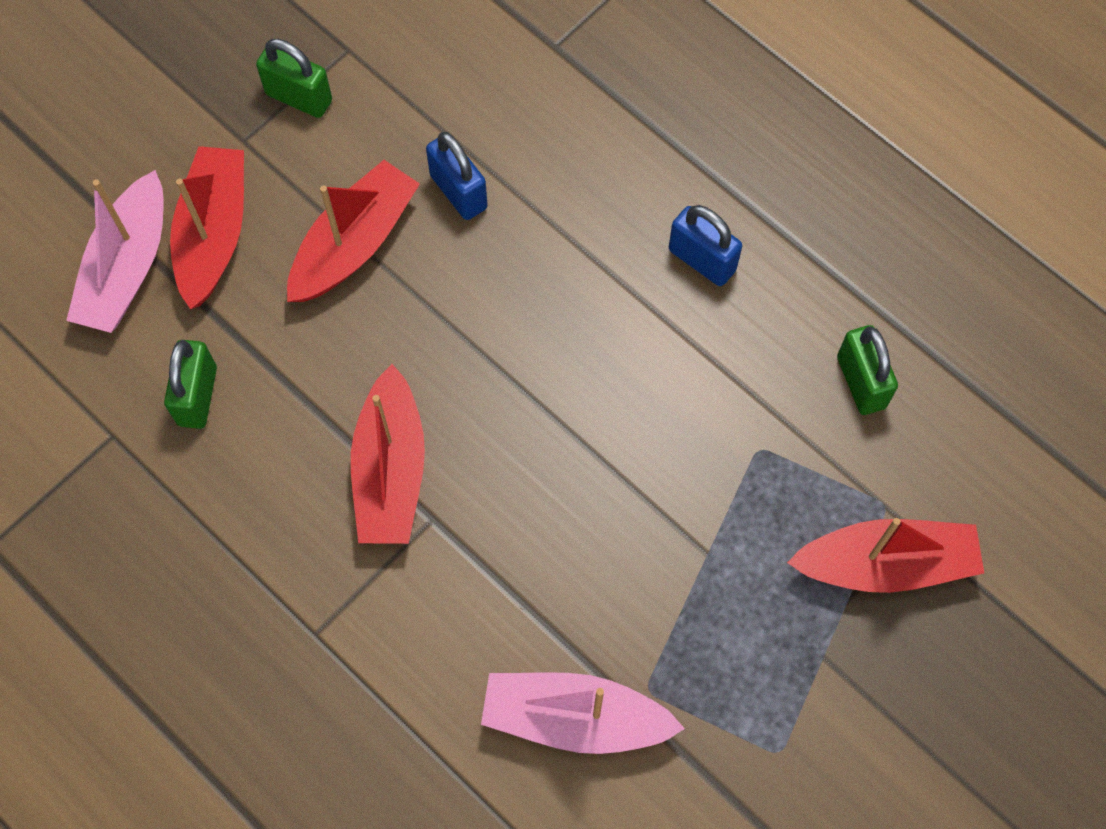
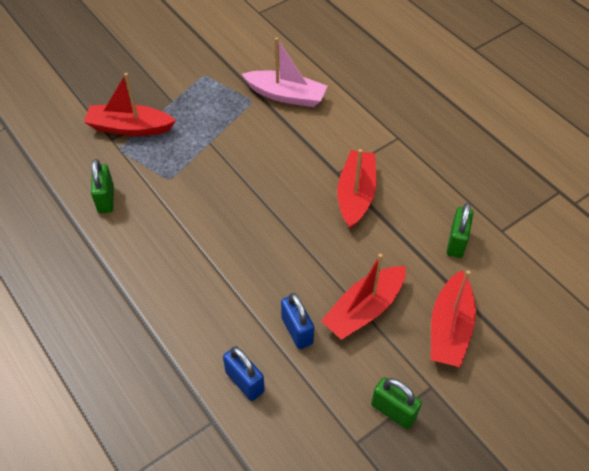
camera: 170 degrees left, 15 degrees down
pink boat [66,170,163,333] -> none
blue padlock [669,205,742,286] -> blue padlock moved to [223,346,265,401]

